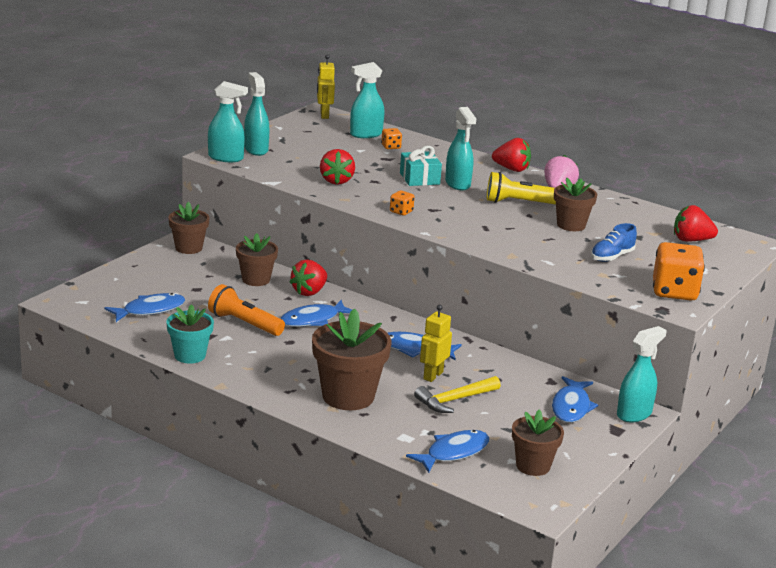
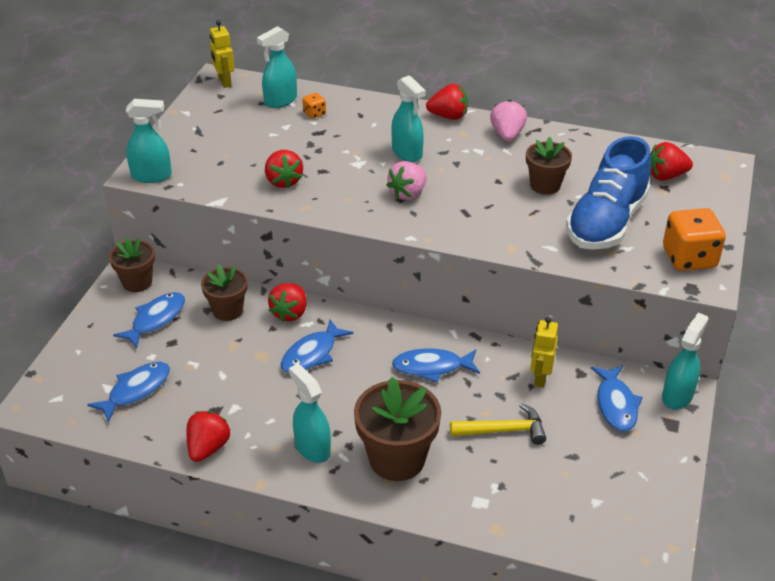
camera: 15 degrees left, 15 degrees up
turquoise flower pot [166,304,214,364] -> red strawberry [187,411,231,462]
orange flashlight [208,284,285,336] -> none
turquoise spray bottle [244,72,269,156] -> turquoise spray bottle moved to [289,364,331,463]
orange dice [390,190,415,216] -> none
turquoise gift [400,146,442,186] -> none
blue fish [406,430,489,473] -> blue fish moved to [113,292,185,349]
yellow hammer [414,376,501,413] -> yellow hammer turned 135 degrees counterclockwise [450,403,546,445]
yellow robot [420,305,452,382] -> yellow robot moved to [530,317,558,388]
yellow flashlight [487,172,556,204] -> none
brown flower pot [512,410,564,476] -> none
blue shoe [591,223,637,262] -> blue shoe [566,136,651,250], size x2.18
none -> pink strawberry [387,161,427,200]

